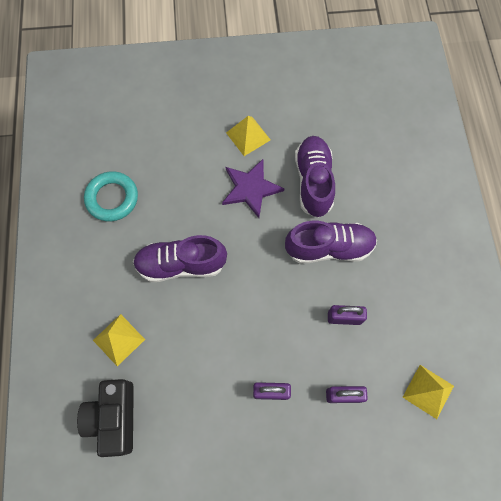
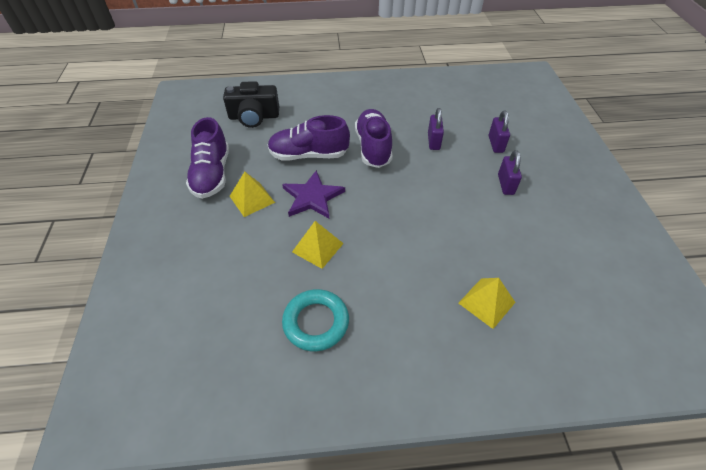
camera: 90 degrees left, 20 degrees down
black camera [77,379,134,457] -> black camera moved to [223,81,279,128]
purple shoe [133,235,227,282] -> purple shoe moved to [186,117,229,199]
yellow pyramid [403,365,454,419] -> yellow pyramid moved to [292,221,344,269]

